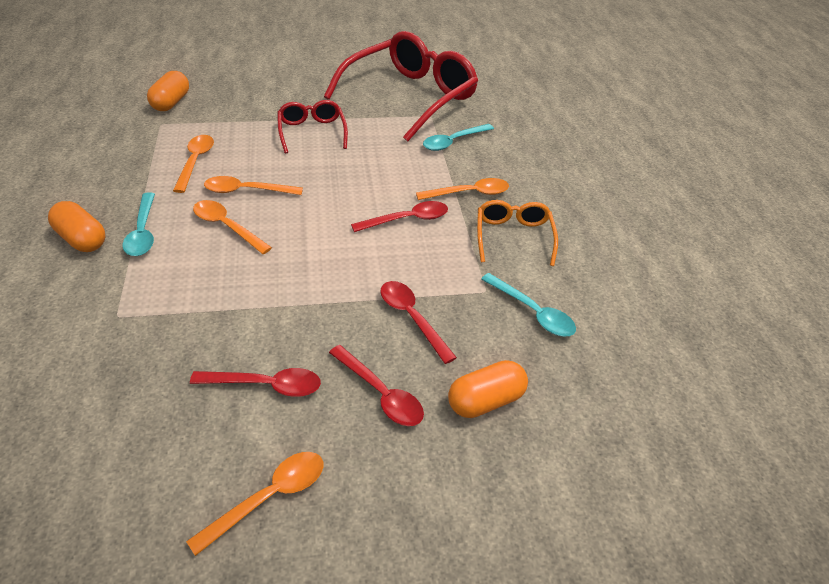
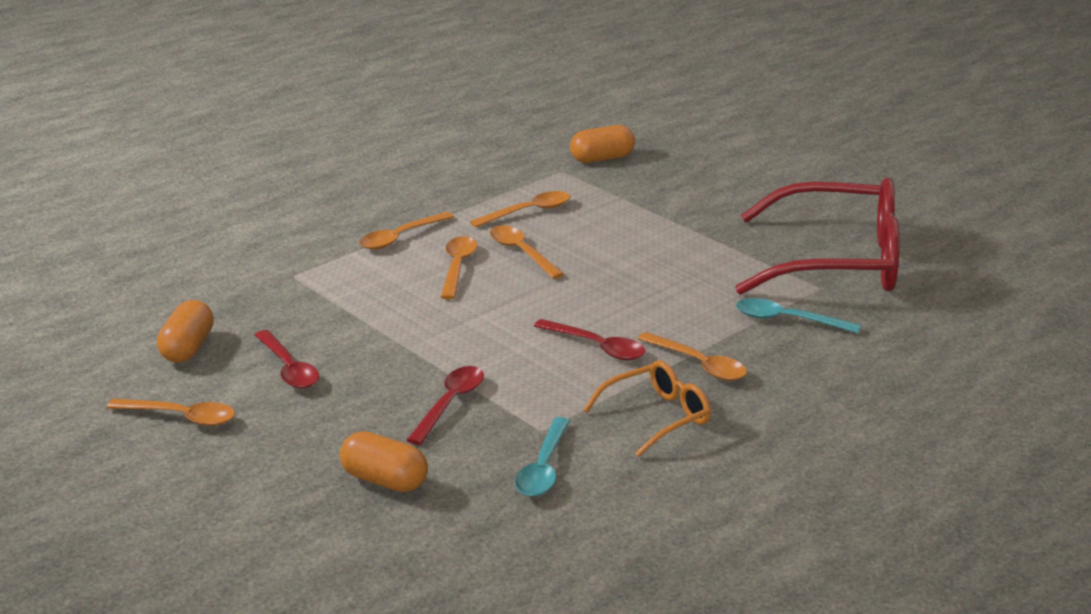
camera: 60 degrees right, 15 degrees down
orange capsule [48,201,105,252] -> orange capsule moved to [157,300,214,363]
turquoise spoon [123,192,155,256] -> orange spoon [359,212,454,250]
red glasses [277,100,348,154] -> none
red spoon [329,345,424,426] -> none

